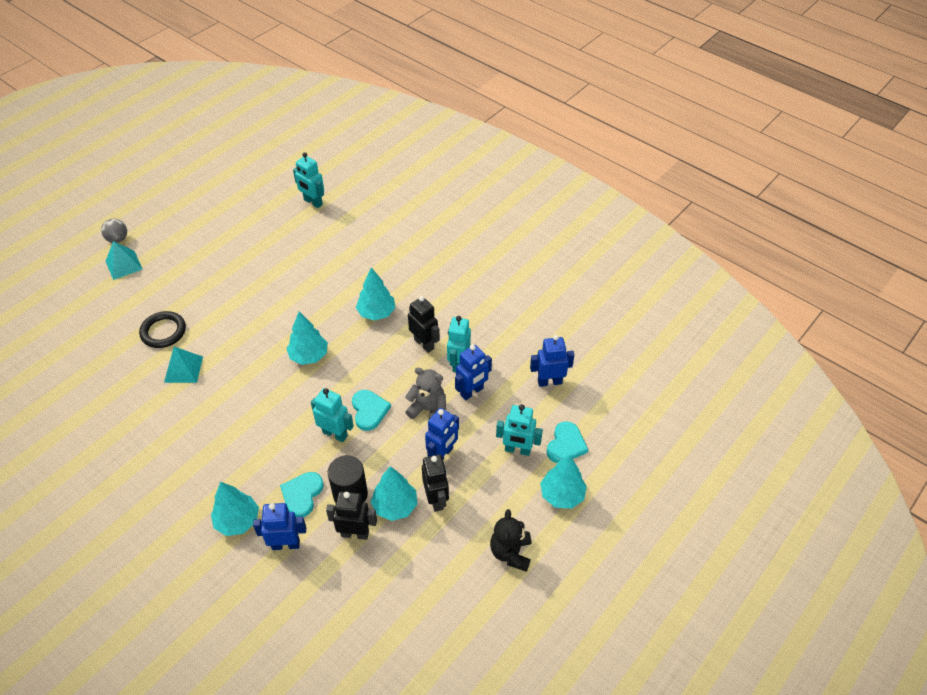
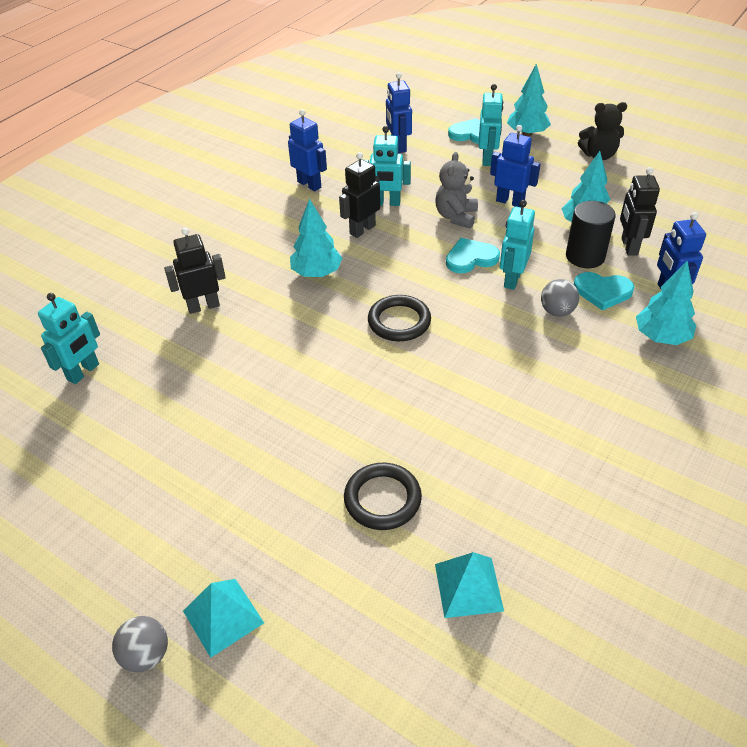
camera: 95 degrees left, 5 degrees down
turquoise pyramid [164,347,203,383] -> turquoise pyramid moved to [435,552,504,618]
turquoise tree [286,311,328,365] -> black ring [368,295,431,341]
black robot [422,454,449,512] -> black robot moved to [164,228,226,314]
blue robot [455,345,492,400] -> blue robot moved to [288,109,327,191]
none -> grey ball [541,279,579,317]

